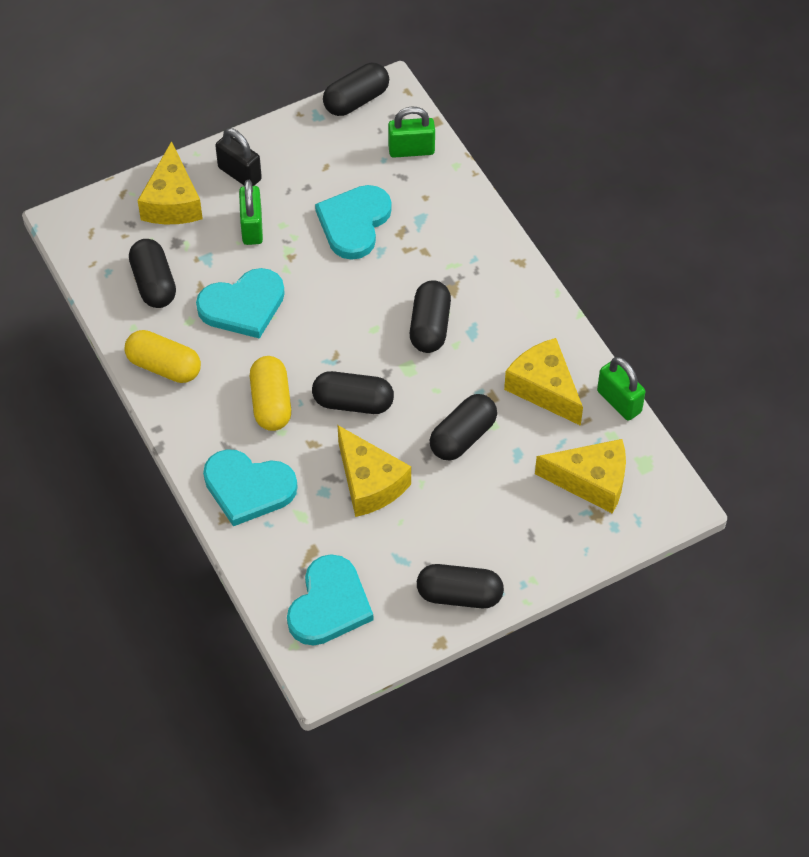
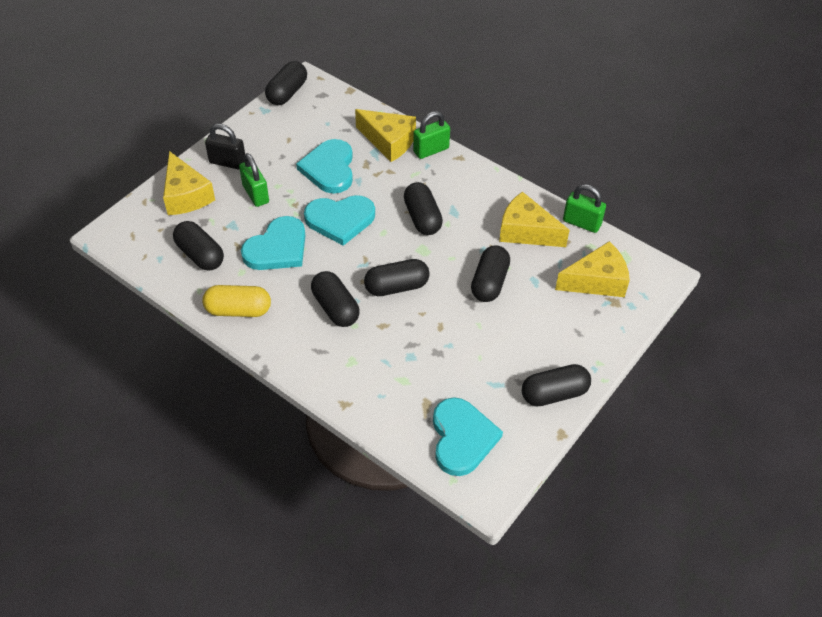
camera: 25 degrees left, 5 degrees down
turquoise heart [203,449,297,526] -> turquoise heart moved to [304,195,375,246]
yellow capsule [250,356,291,431] -> black capsule [311,271,360,327]
yellow cheese [338,425,411,517] -> yellow cheese moved to [355,109,416,162]
green padlock [388,106,435,158] -> green padlock moved to [413,111,450,159]

